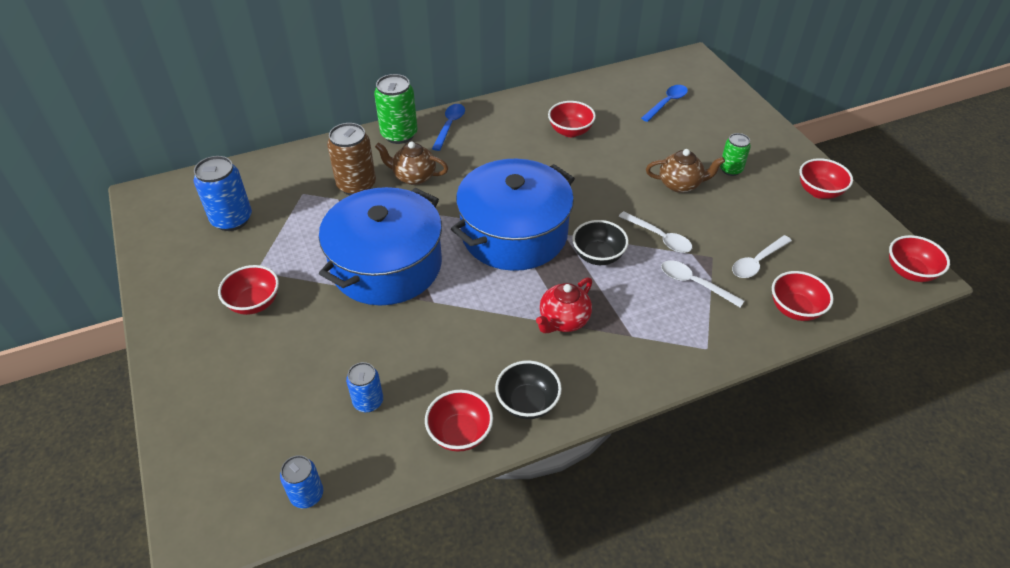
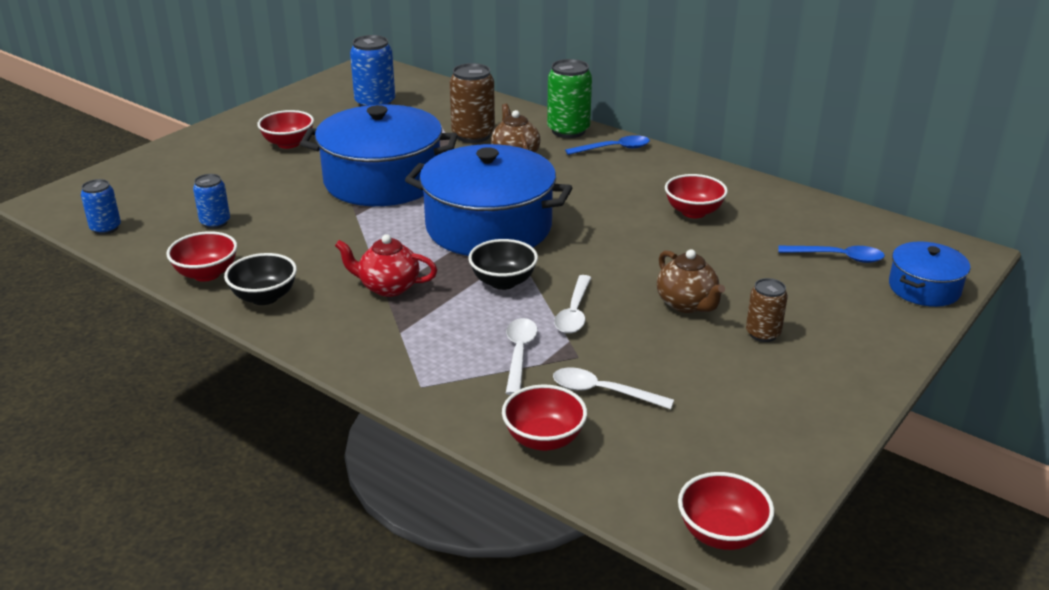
camera: 60 degrees right, 15 degrees down
green can [720,133,751,176] -> brown can [746,278,788,342]
red bowl [799,158,853,199] -> none
none -> blue pot [889,241,971,307]

